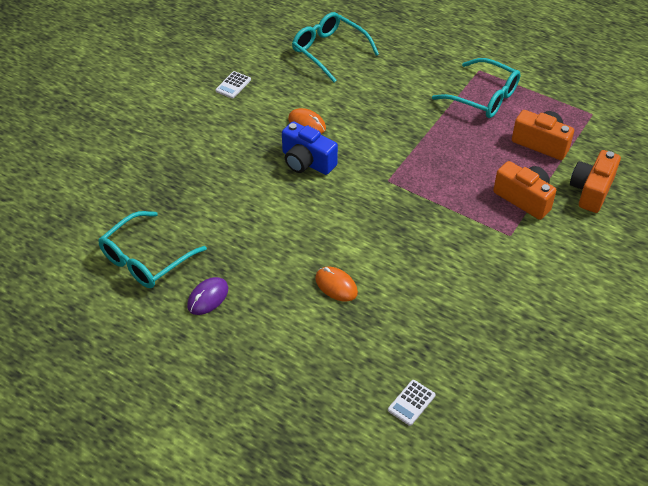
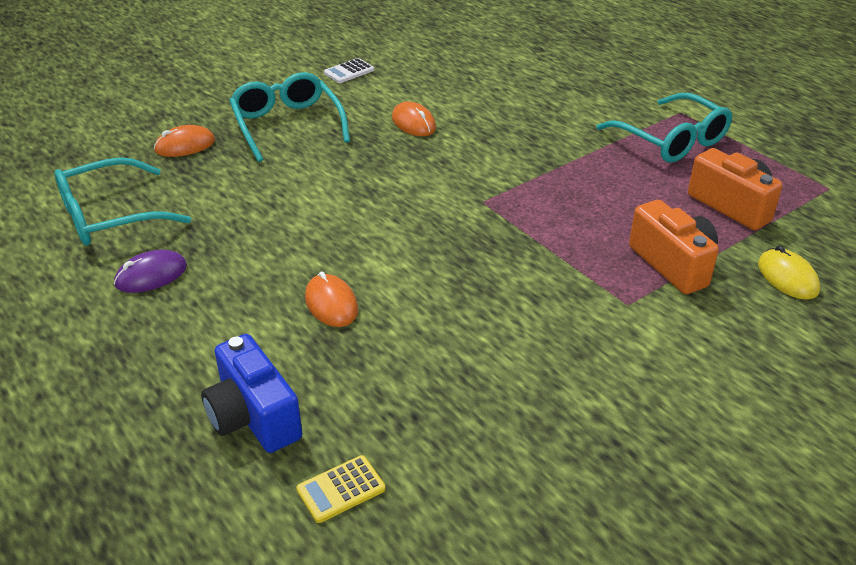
camera: 20 degrees right, 10 degrees down
blue camera [282,121,338,175] -> blue camera moved to [201,334,302,453]
turquoise glasses [292,12,379,82] -> turquoise glasses moved to [229,72,350,162]
white calculator [388,380,435,426] -> yellow calculator [296,455,386,523]
orange camera [570,150,621,213] -> yellow mouse [758,246,820,300]
none -> orange mouse [154,125,215,157]

